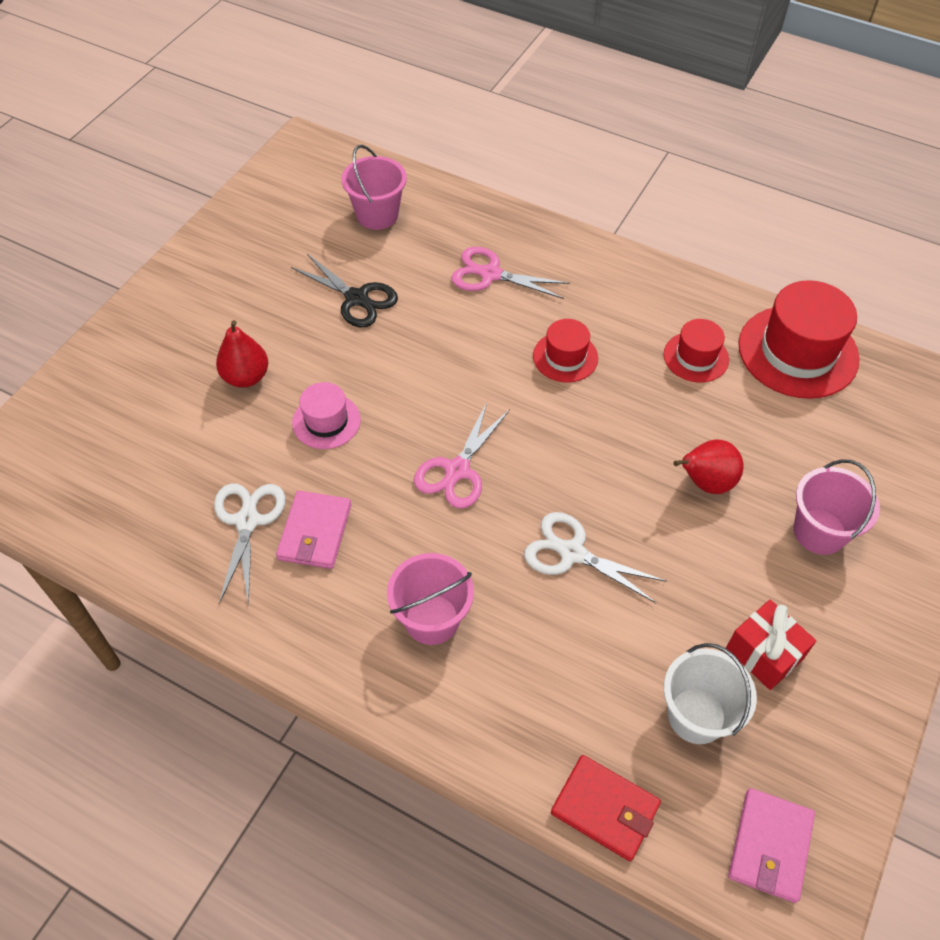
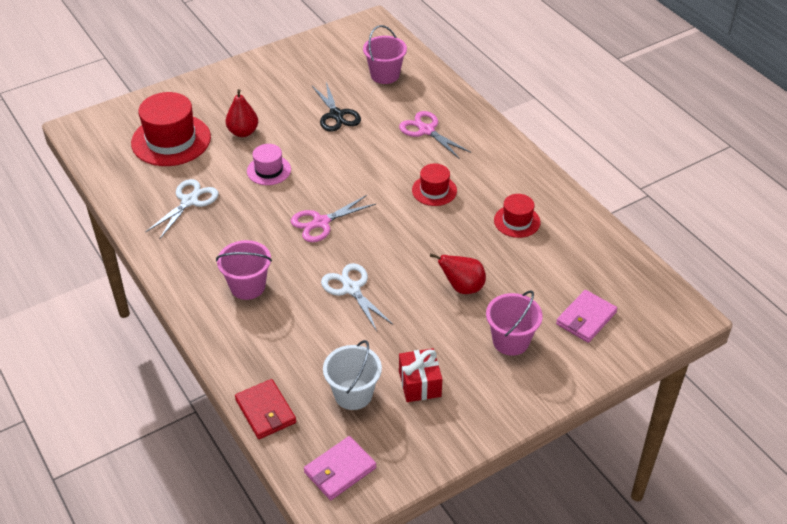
camera: 30 degrees right, 10 degrees down
pink wallet [276,491,351,569] -> pink wallet moved to [556,290,617,343]
red hat [738,280,859,399] -> red hat moved to [131,92,211,166]

